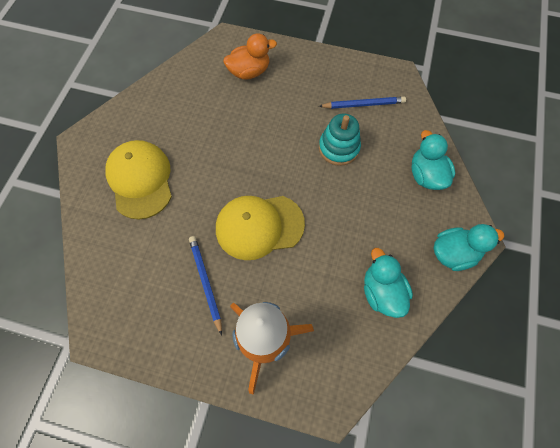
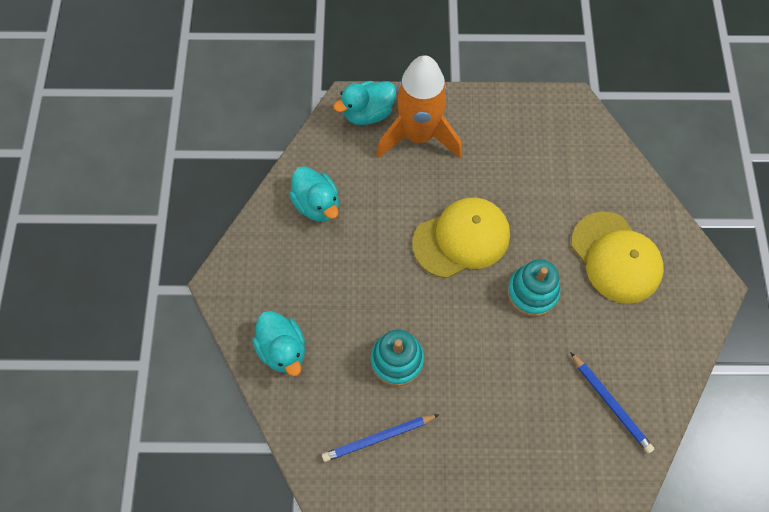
camera: 165 degrees right, 0 degrees up
blue pencil [189,236,222,335] -> blue pencil moved to [570,352,654,454]
orange duck [223,33,277,80] -> none
turquoise duck [434,224,504,271] -> turquoise duck moved to [333,81,396,125]
none -> turquoise stacking toy [507,259,560,316]

